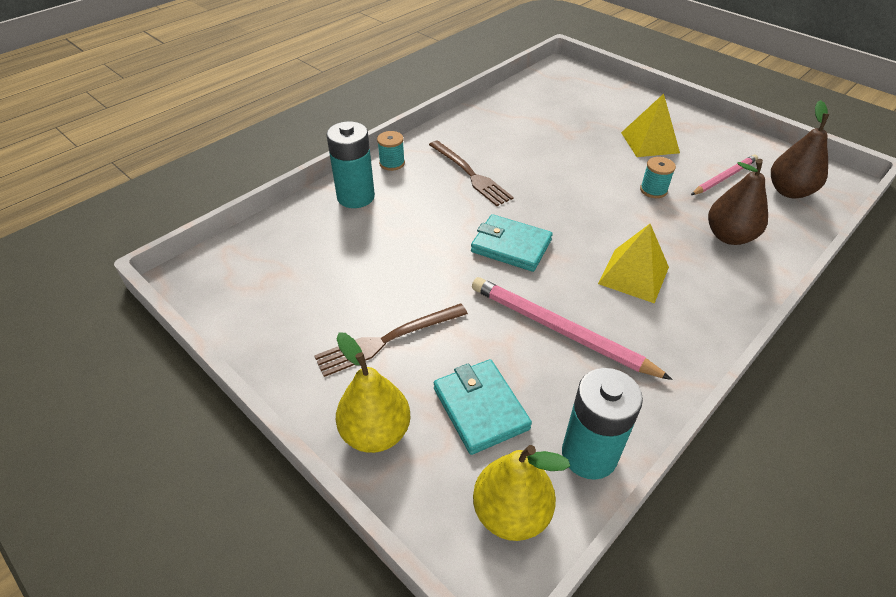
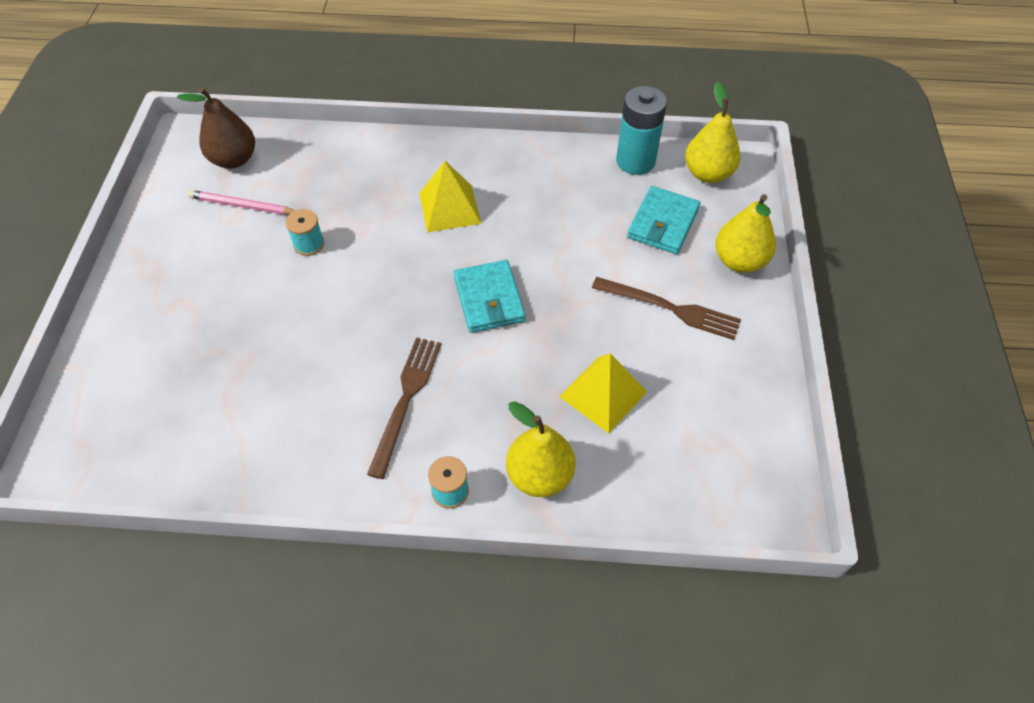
camera: 130 degrees left, 10 degrees up
turquoise battery [326,121,375,208] -> yellow pear [506,401,575,497]
pink pencil [472,277,673,380] -> none
yellow pyramid [621,94,680,157] -> yellow pyramid moved to [559,353,647,434]
brown pear [708,159,768,245] -> none

